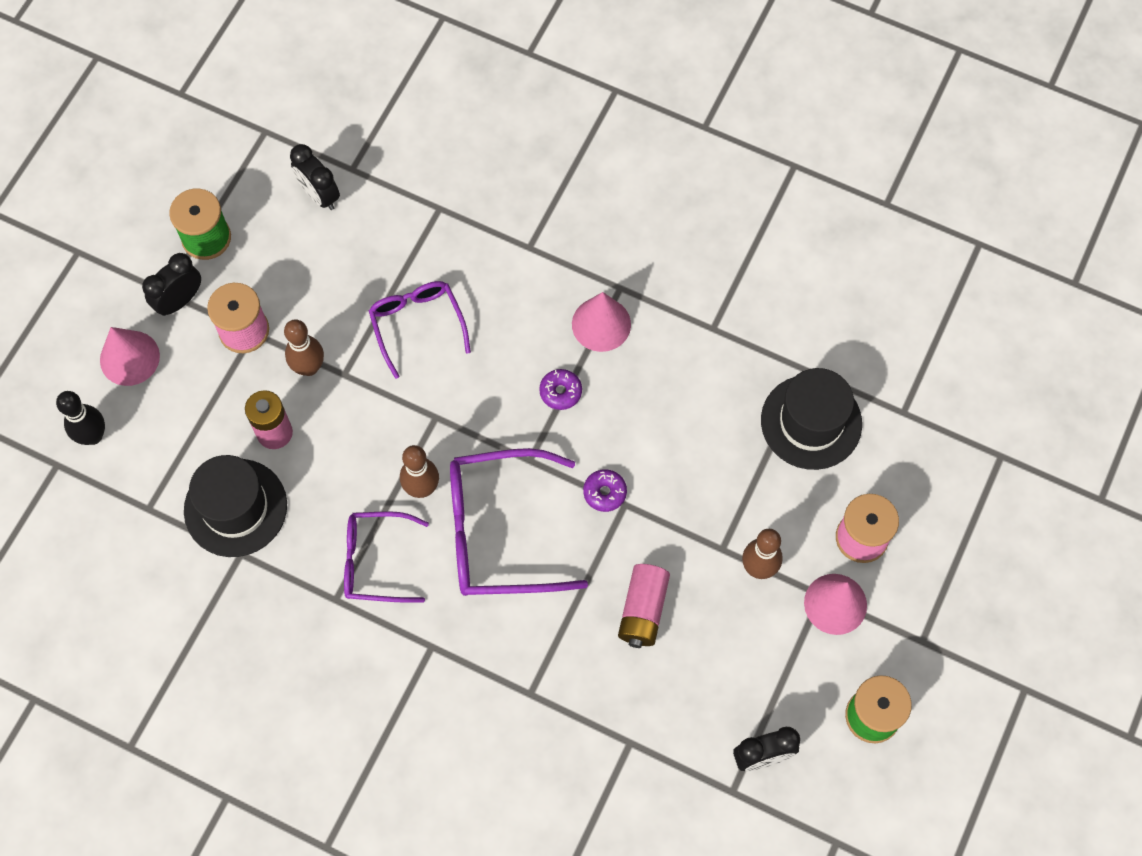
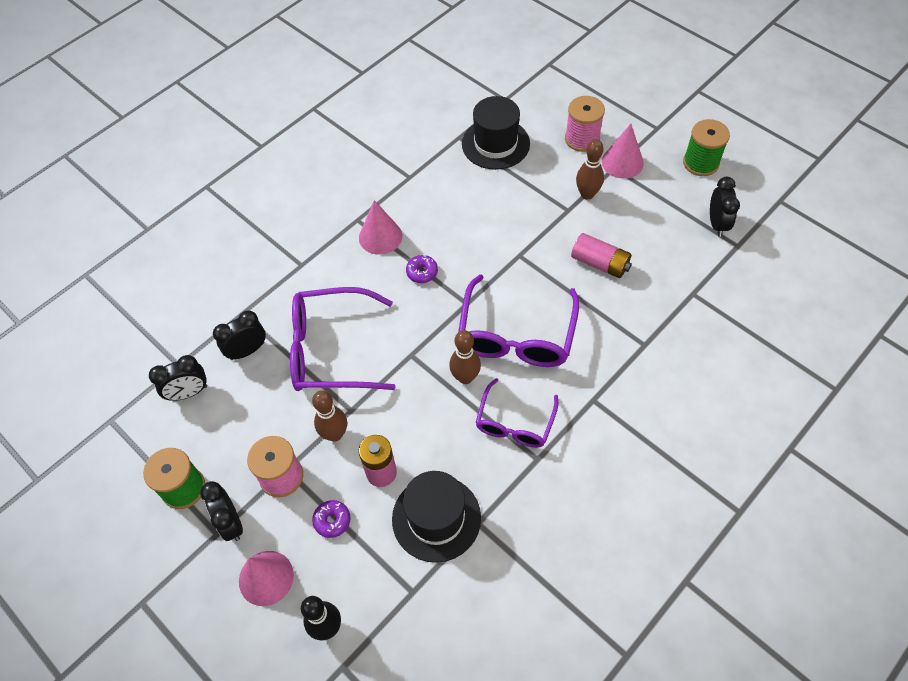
camera: 70 degrees left, 10 degrees down
purple glasses [369,281,471,379] -> purple glasses [290,287,396,391], size x1.62
purple donut [583,469,627,512] -> purple donut moved to [312,500,351,538]
none -> black clock [213,310,266,360]

